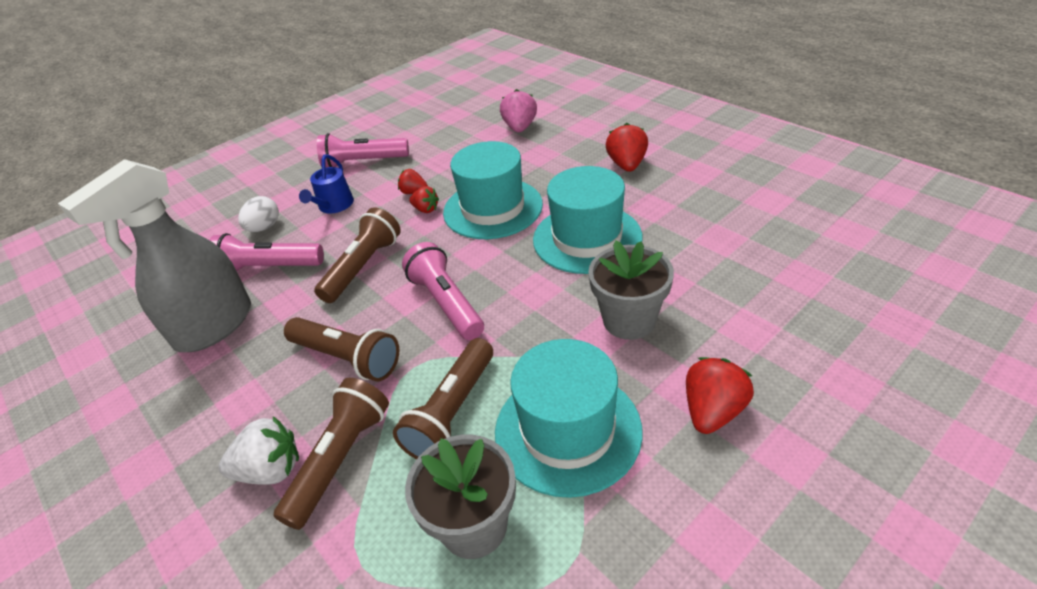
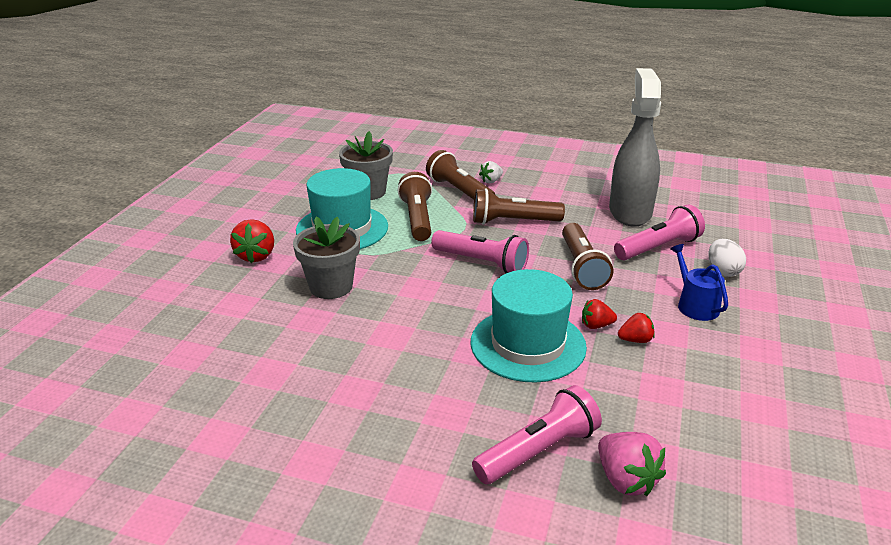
camera: 145 degrees right, 10 degrees down
white strawberry [219,416,299,485] -> white strawberry [479,161,503,183], size x0.61
brown flashlight [273,378,389,530] -> brown flashlight turned 150 degrees clockwise [426,150,495,199]
pink flashlight [317,133,409,168] -> pink flashlight moved to [472,385,602,484]
turquoise hat [533,166,643,274] -> none
red strawberry [605,123,648,172] -> none

